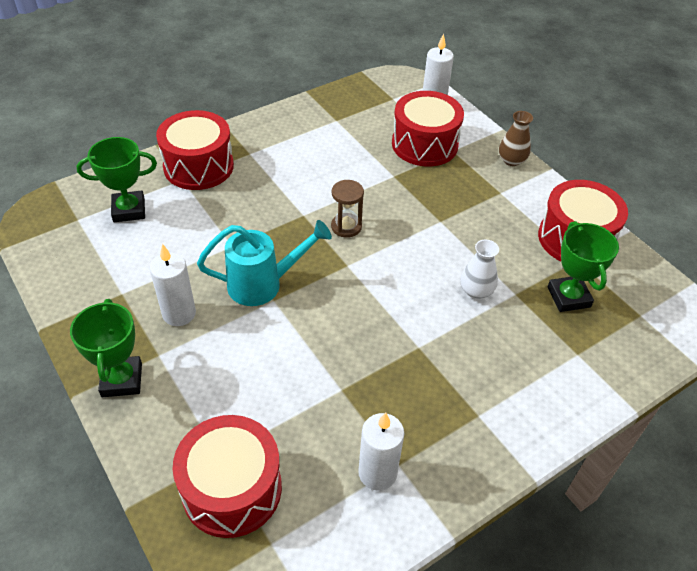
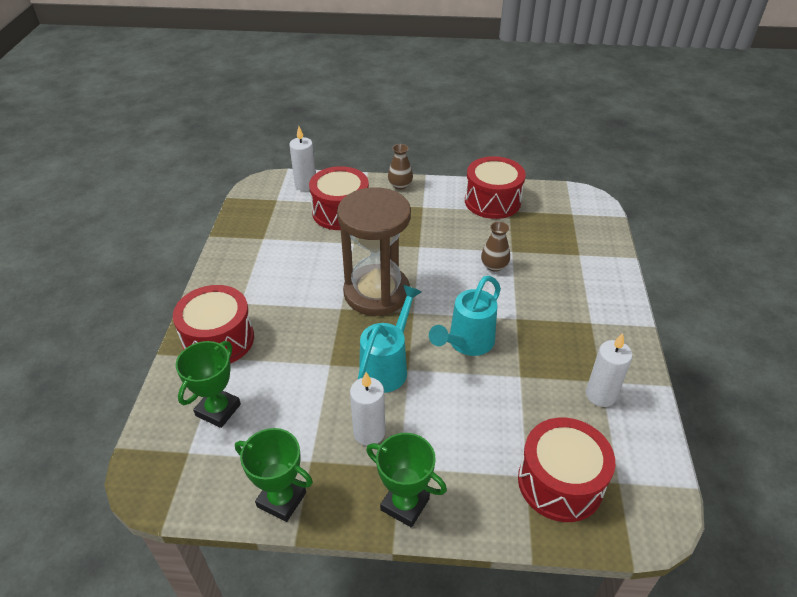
camera: 50 degrees left, 5 degrees down
brown hourglass [331,180,364,238] -> brown hourglass [337,187,411,316], size x2.43
white vase [460,240,499,299] -> brown vase [481,222,510,272]
green trophy [547,221,619,312] -> green trophy moved to [235,428,313,522]
none -> turquoise watering can [429,276,501,356]

